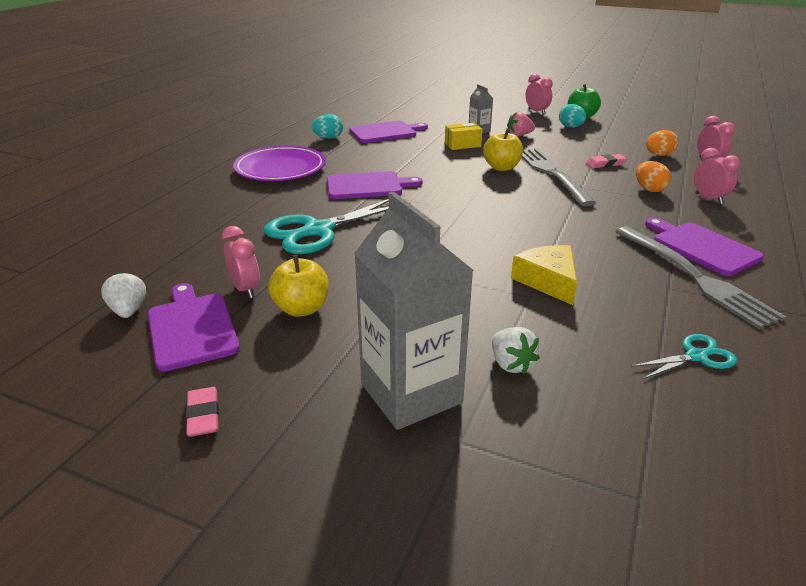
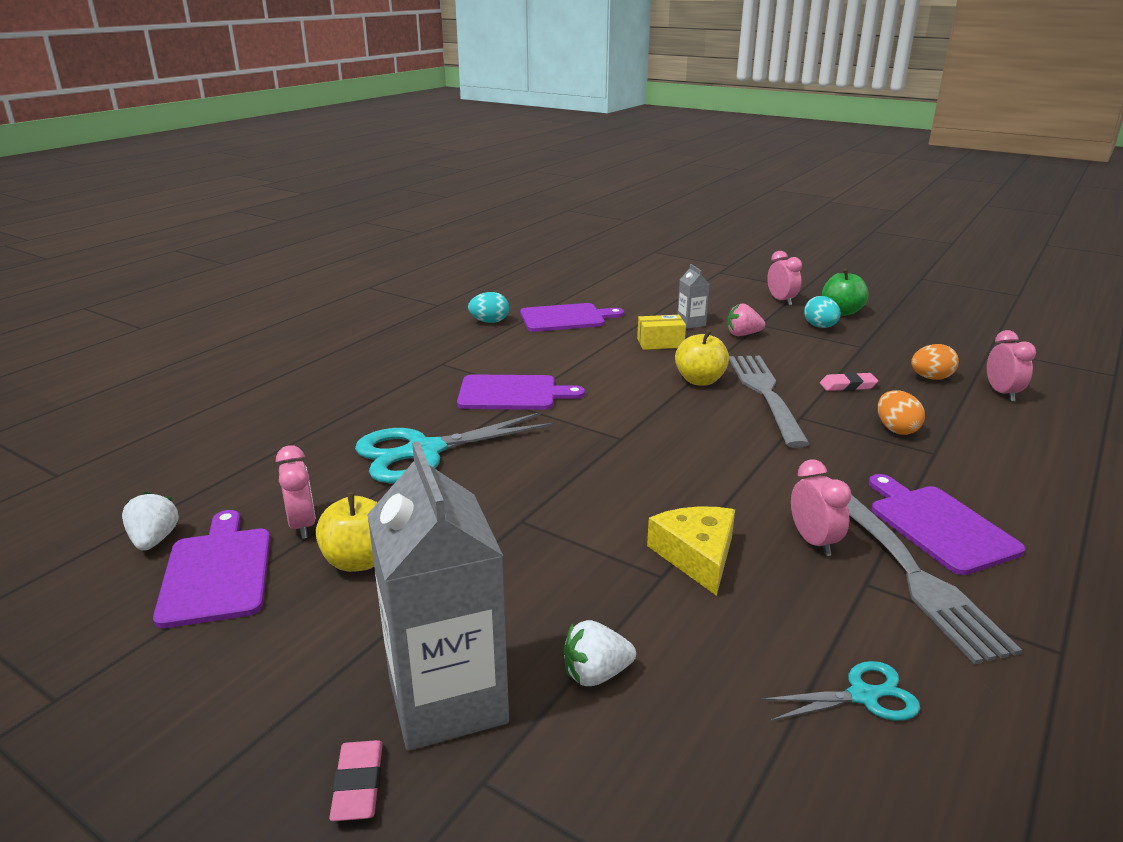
camera: 10 degrees right, 5 degrees down
pink eraser [186,387,219,437] -> pink eraser moved to [329,740,383,821]
purple plate [233,146,326,181] -> none
white strawberry [492,327,540,374] -> white strawberry turned 90 degrees clockwise [564,620,636,686]
pink clock [694,148,740,204] -> pink clock moved to [791,459,852,556]

